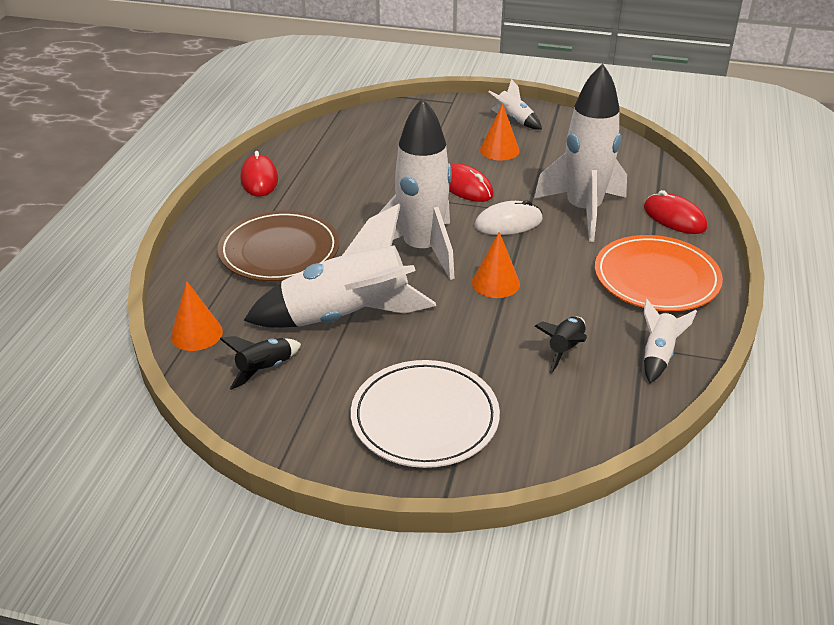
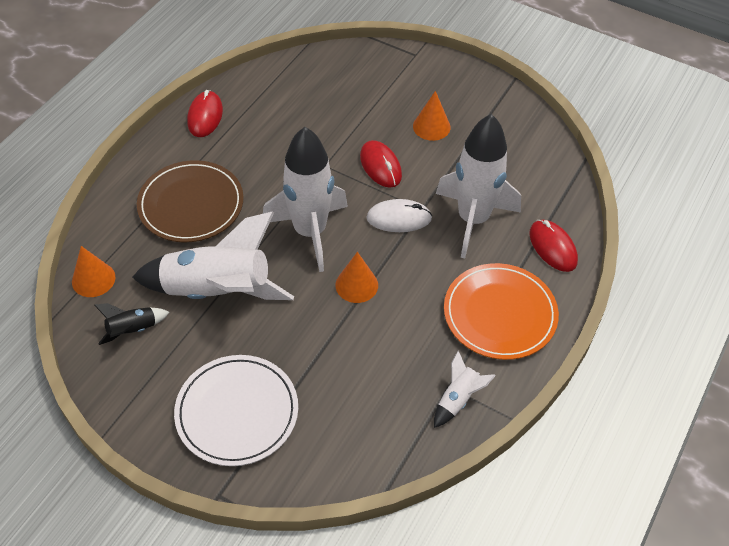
camera: 15 degrees right, 15 degrees up
white rocket [488,79,542,130] -> none
black rocket [534,317,587,373] -> none

